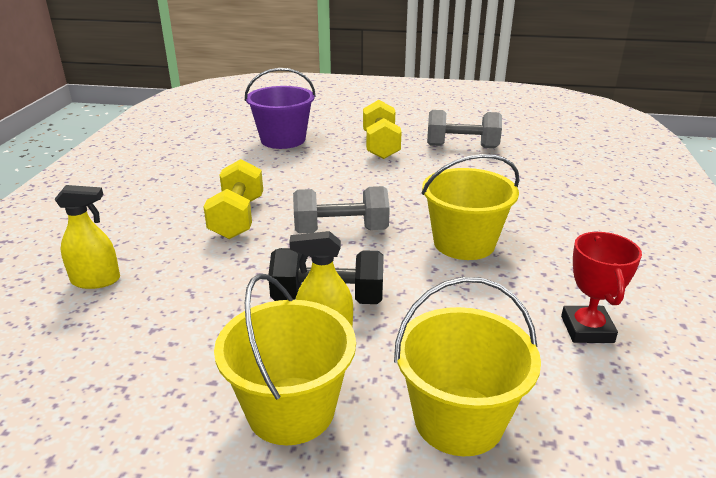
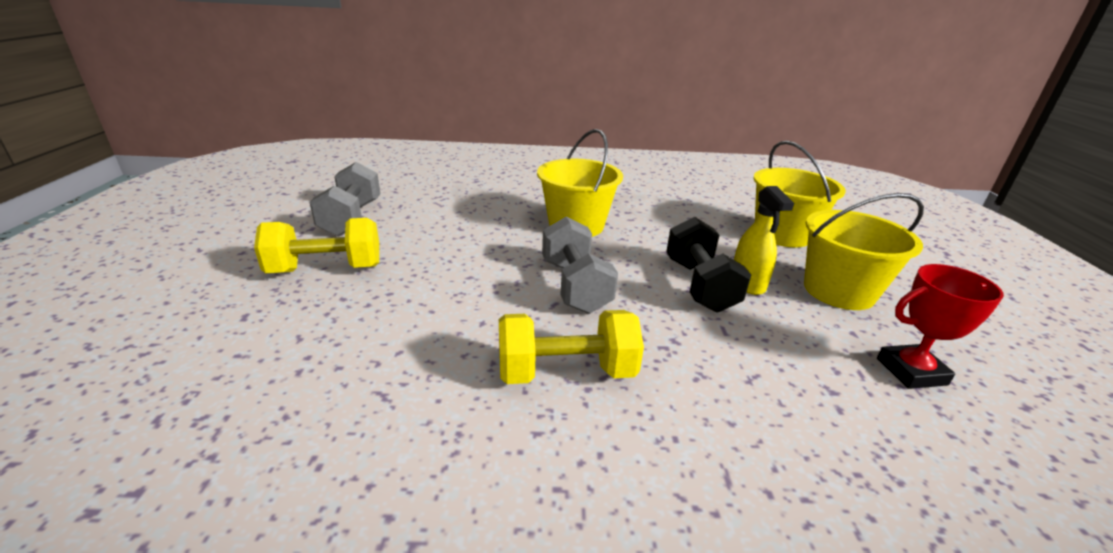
camera: 100 degrees left, 0 degrees up
yellow spray bottle [55,185,120,289] -> none
purple bucket [245,68,316,149] -> none
red trophy [561,232,642,343] -> red trophy moved to [877,264,1004,389]

